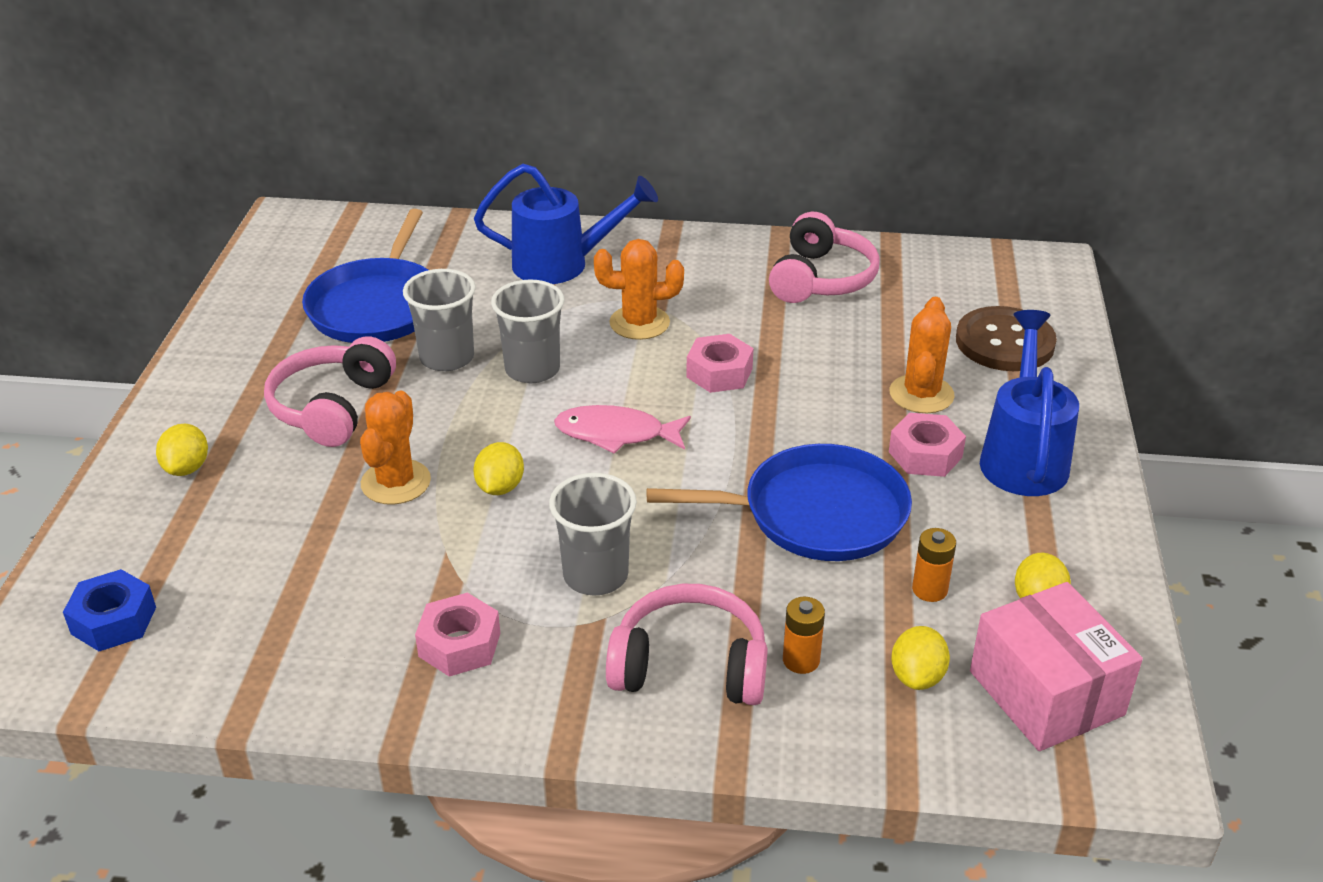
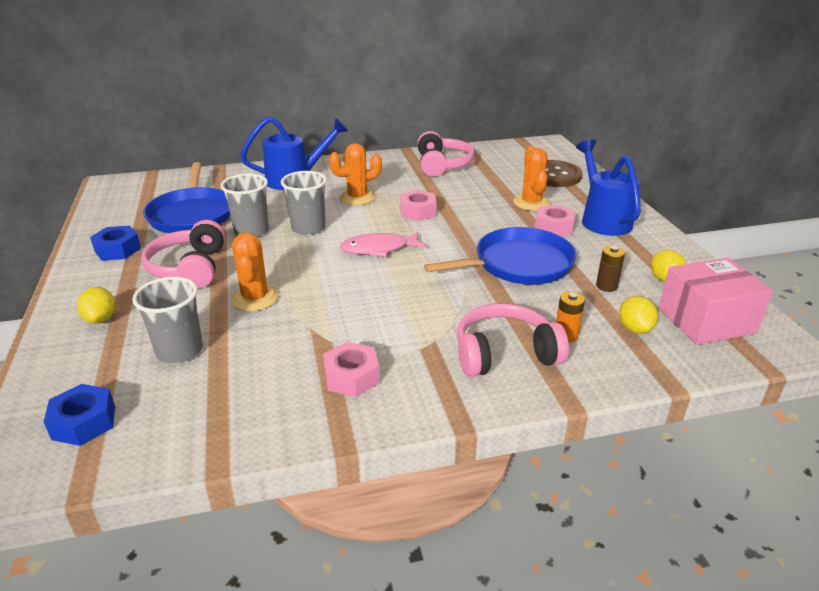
camera: 20 degrees left, 5 degrees down
yellow lemon [473,442,524,495] -> none
grey cup [549,473,637,595] -> grey cup moved to [132,277,203,363]
orange battery [912,528,956,602] -> brown battery [596,246,625,292]
pink box [970,582,1143,751] -> pink box turned 60 degrees counterclockwise [658,258,773,345]
none -> blue nut [90,225,141,261]

